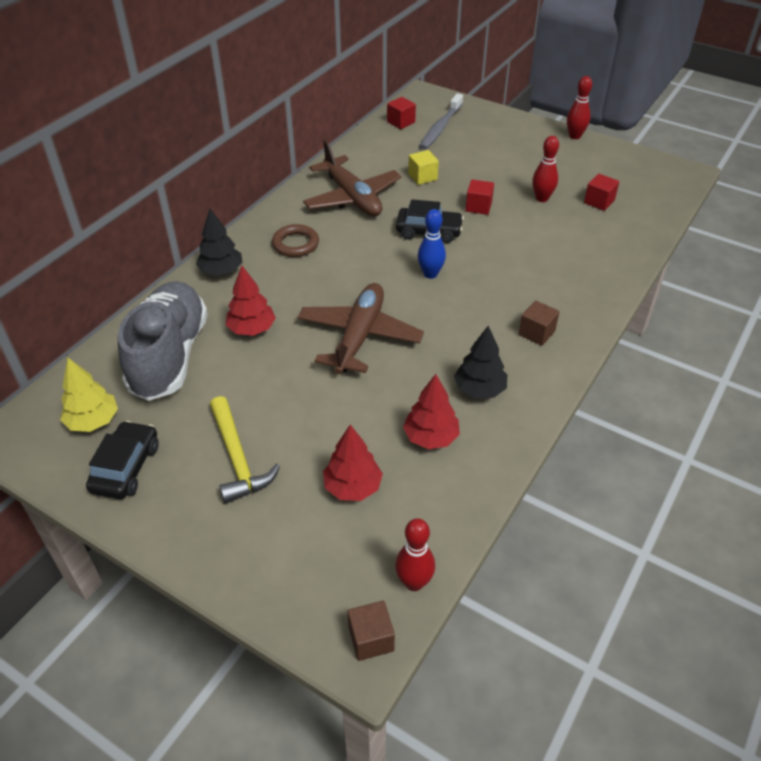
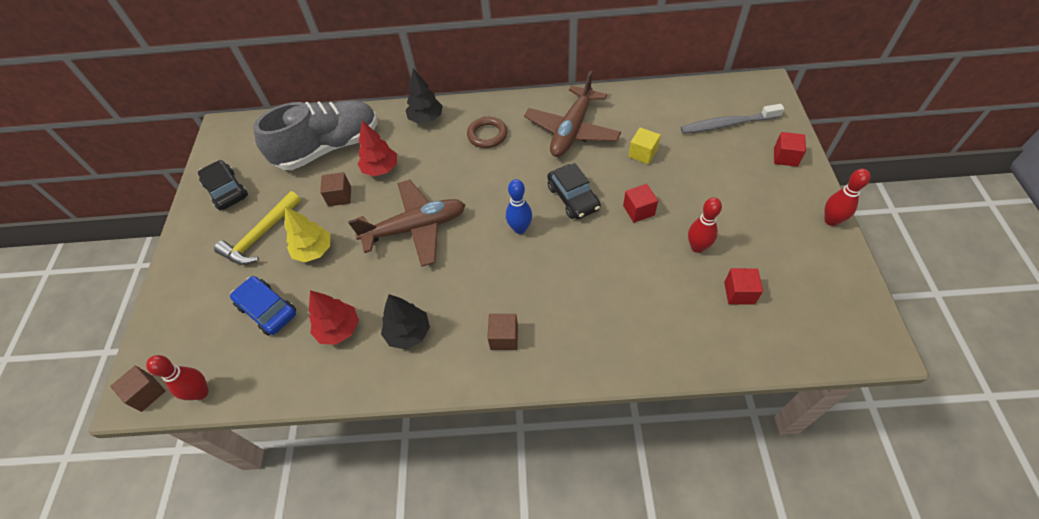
camera: 60 degrees right, 10 degrees up
yellow tree [60,358,118,432] -> yellow tree moved to [285,207,330,262]
black car [86,421,159,499] -> black car turned 105 degrees counterclockwise [198,160,248,210]
red tree [323,424,383,501] -> blue car [230,276,296,336]
red cube [387,97,416,129] -> red cube moved to [774,132,806,167]
none -> brown cube [320,172,351,206]

